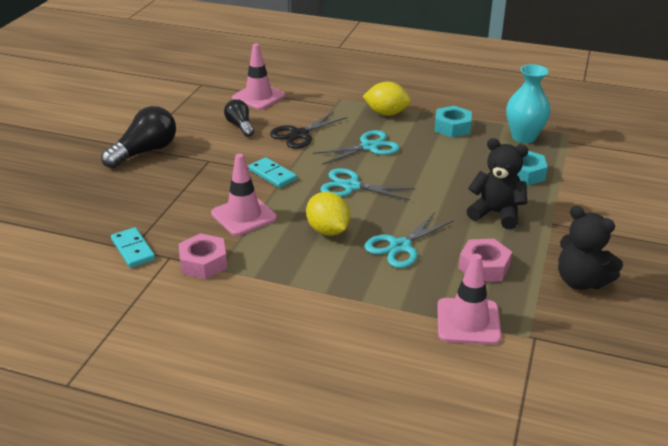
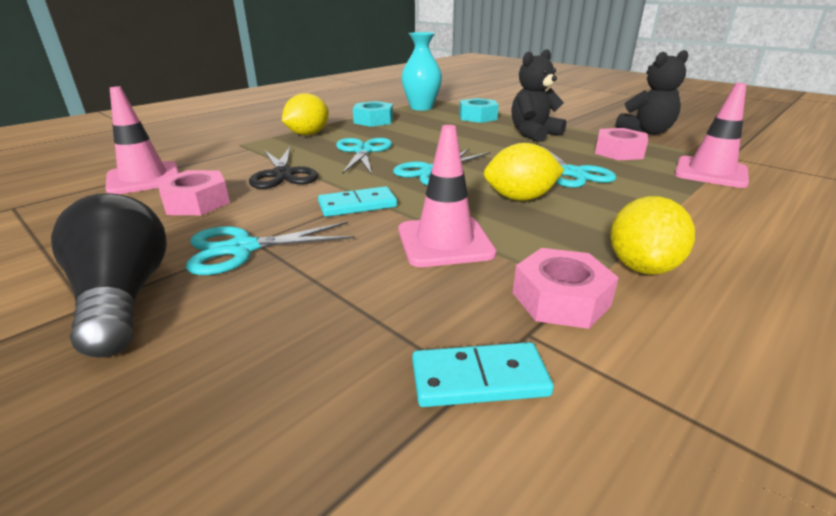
camera: 65 degrees left, 5 degrees down
black light bulb [224,99,254,137] -> pink nut [157,170,230,215]
none -> turquoise scissors [186,222,355,275]
none -> yellow lemon [610,196,695,275]

